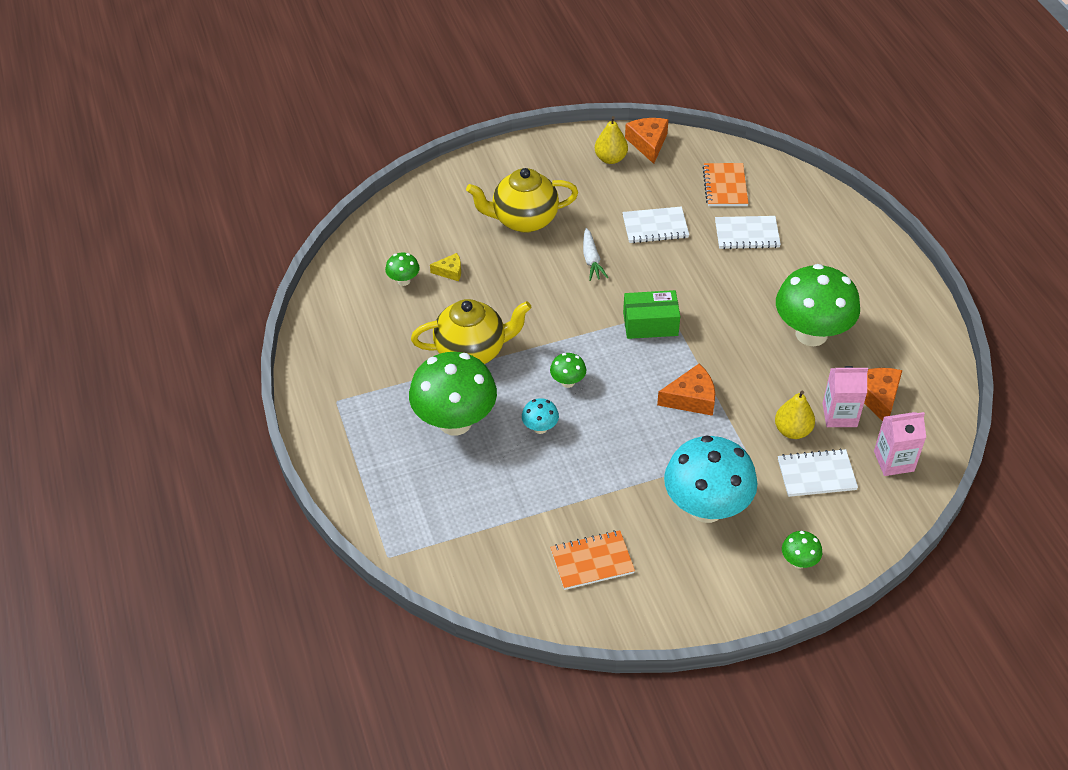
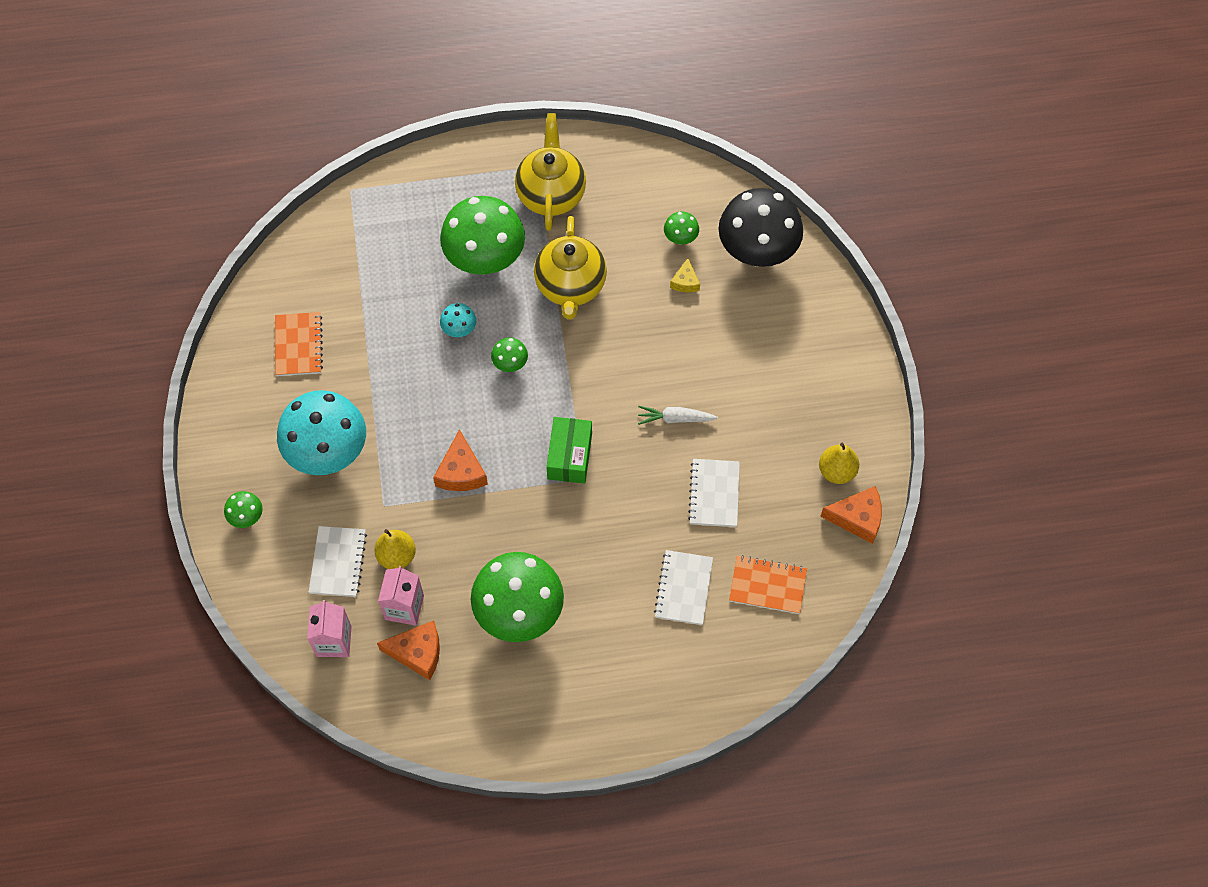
camera: 100 degrees right, 15 degrees up
yellow teapot [466,168,578,233] -> yellow teapot moved to [515,113,586,231]
none -> black mushroom [718,188,803,267]

